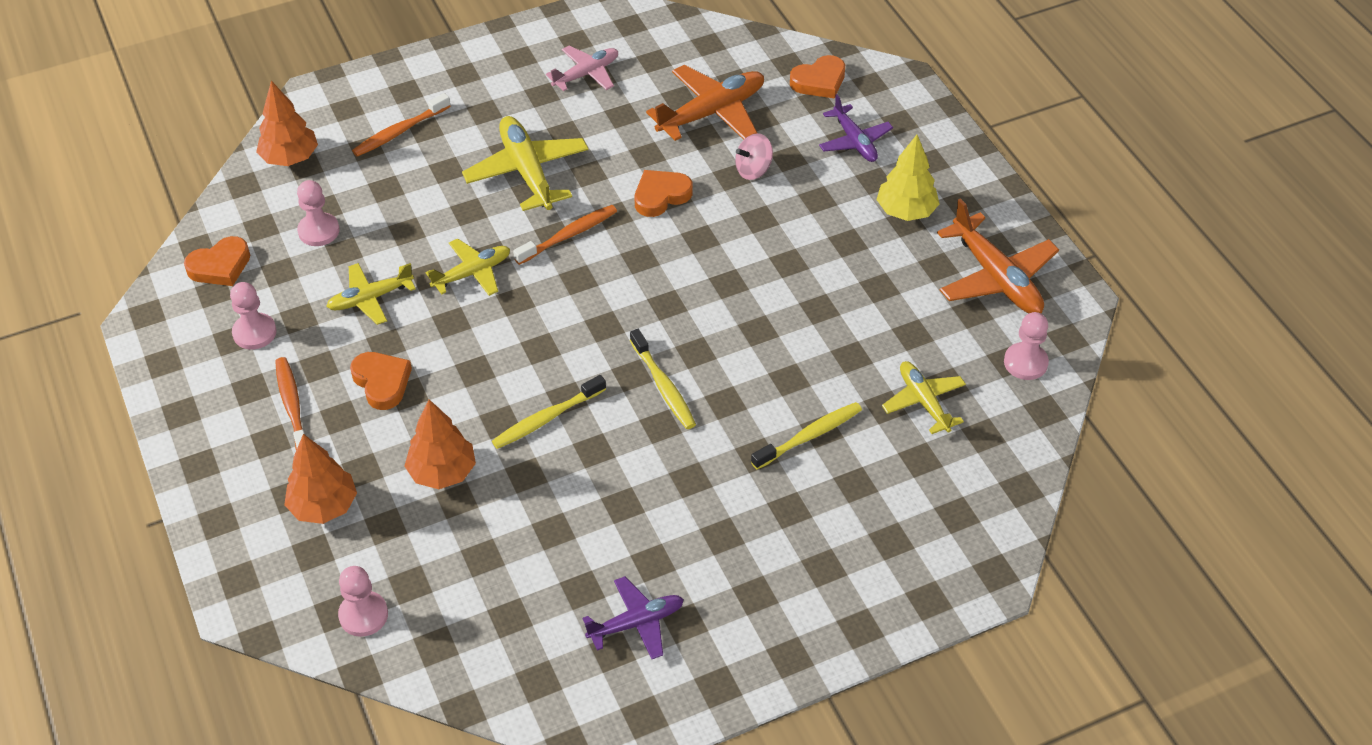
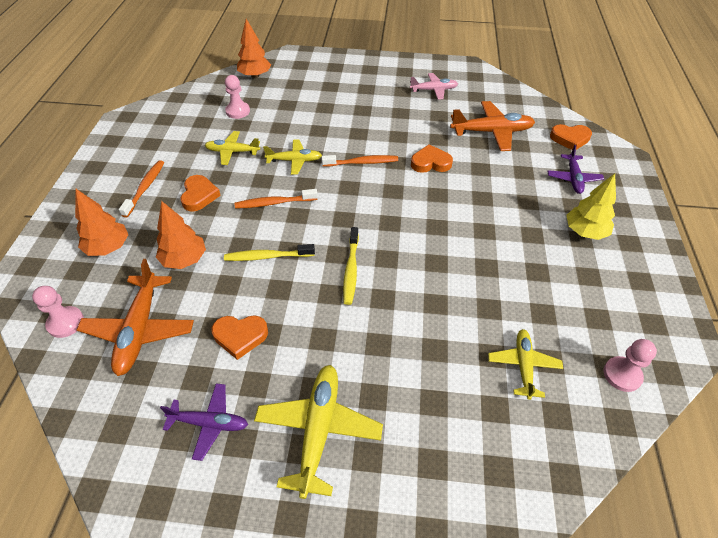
camera: 30 degrees right, 0 degrees up
orange heart [184,236,250,286] -> orange heart moved to [211,315,268,360]
pink pawn [230,282,277,350] -> none
orange toothbrush [352,93,451,157] -> orange toothbrush moved to [235,189,318,209]
yellow plane [462,116,589,211] -> yellow plane moved to [254,365,383,499]
pink spinning top [735,133,773,180] -> none
yellow toothbrush [751,402,862,469] -> none
orange plane [937,198,1059,313] -> orange plane moved to [77,259,194,376]

